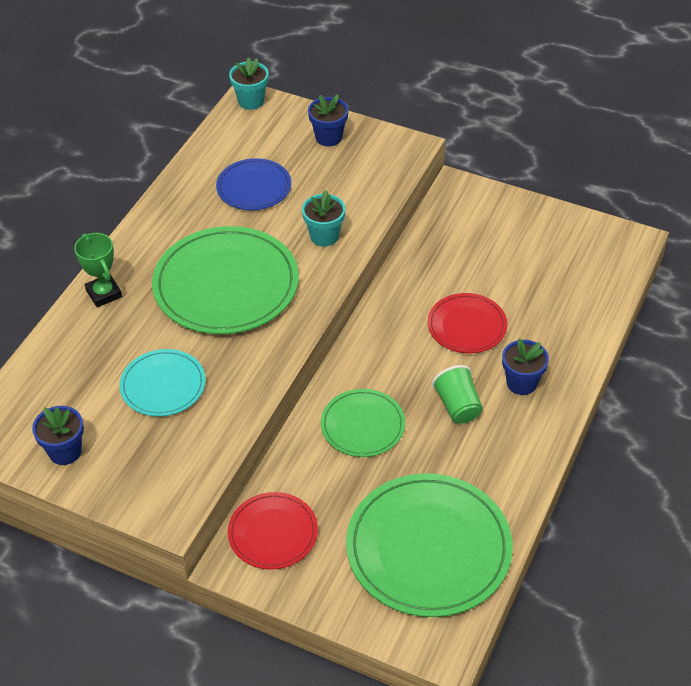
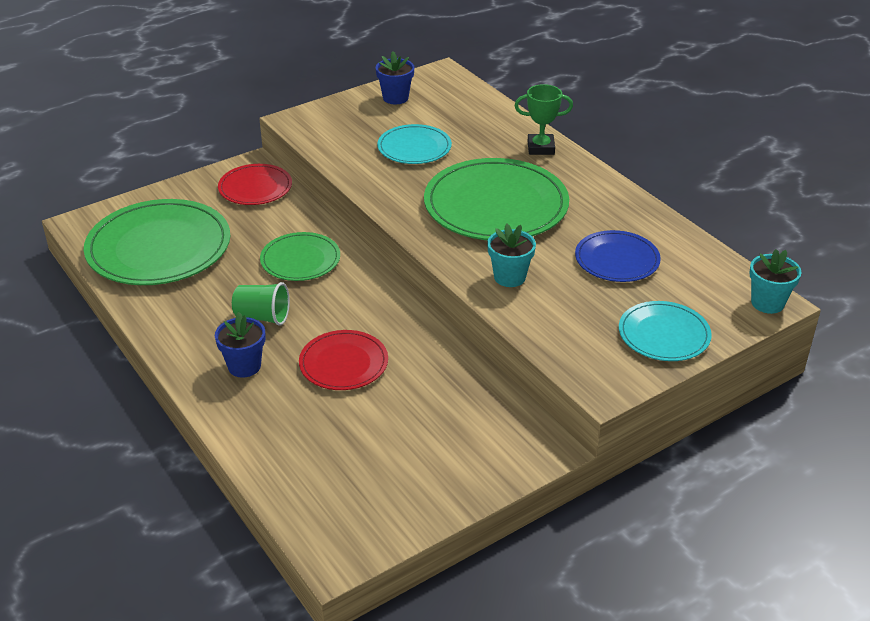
camera: 120 degrees right, 10 degrees down
blue flower pot [308,94,349,146] -> turquoise plate [619,301,712,361]

